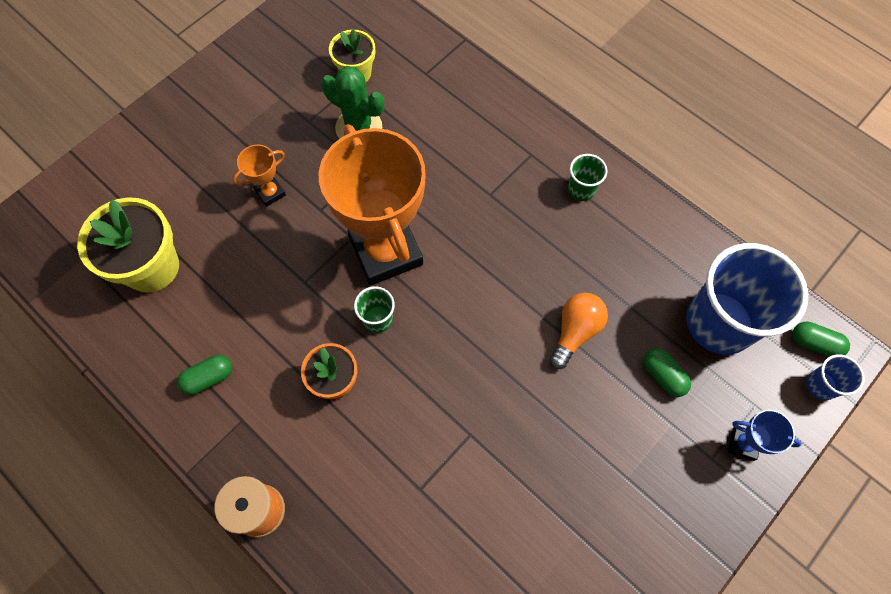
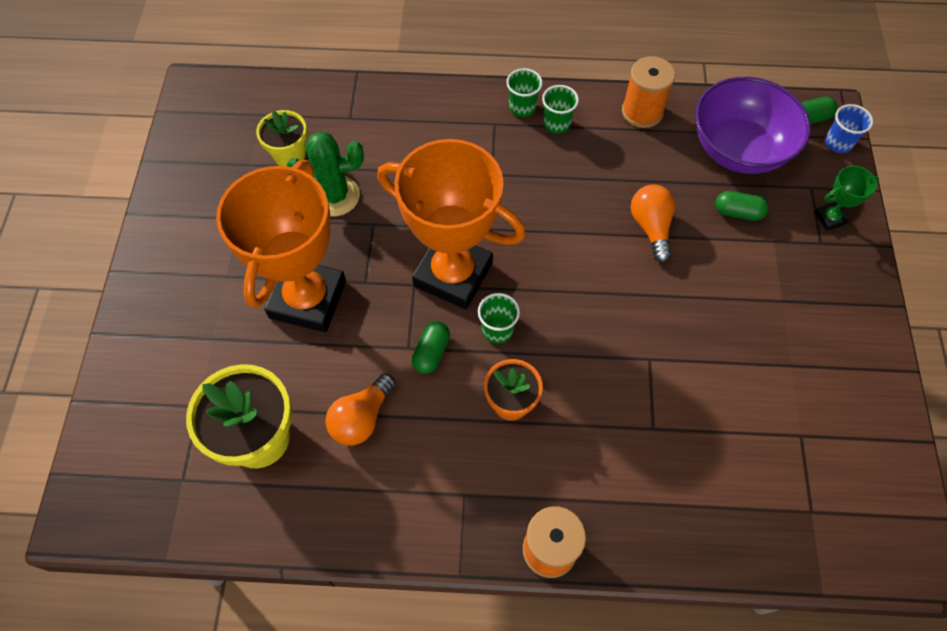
camera: 40 degrees left, 5 degrees down
green capsule [177,355,232,395] -> green capsule moved to [412,321,450,374]
orange trophy [233,145,286,207] -> orange trophy [216,160,346,332], size x2.41
blue cup [686,243,808,355] -> purple bowl [695,77,811,174]
blue trophy [728,410,802,461] -> green trophy [814,166,879,231]
none -> orange light bulb [325,373,396,446]
none -> green cup [506,68,543,117]
none -> orange spool [622,56,675,128]

